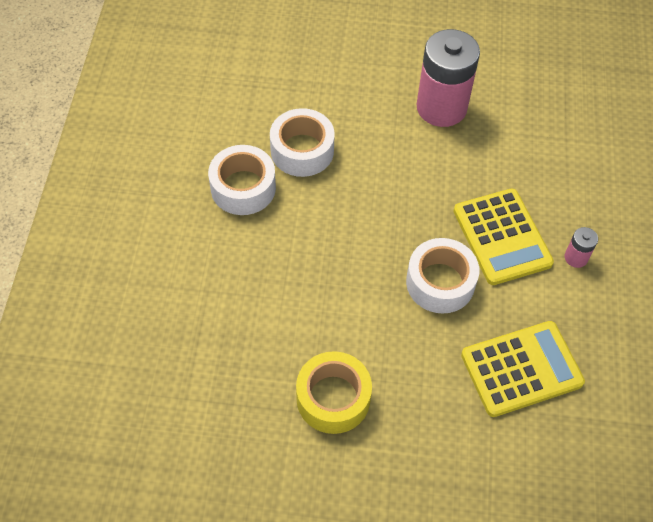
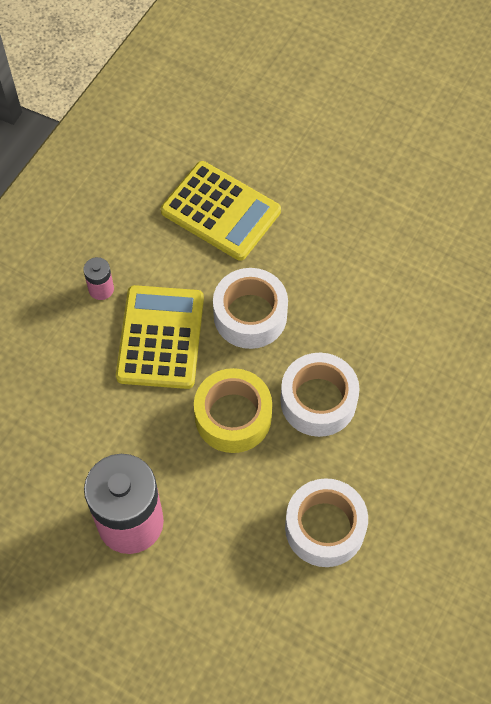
camera: 155 degrees left, 5 degrees up
white tape [208,145,276,215] -> white tape moved to [280,353,360,437]
yellow tape [296,351,372,434] -> yellow tape moved to [194,368,272,453]
yellow calculator [461,321,585,417] -> yellow calculator turned 150 degrees counterclockwise [161,161,281,261]

